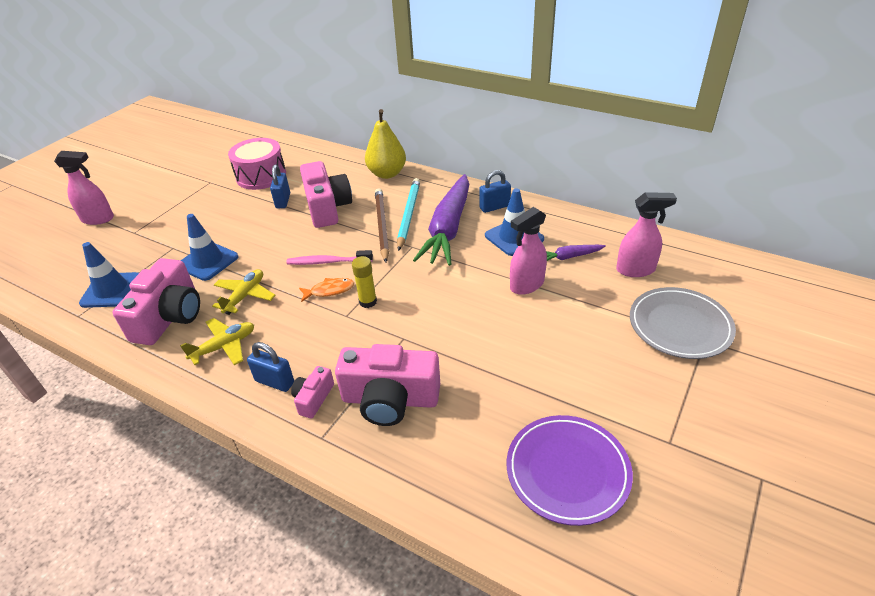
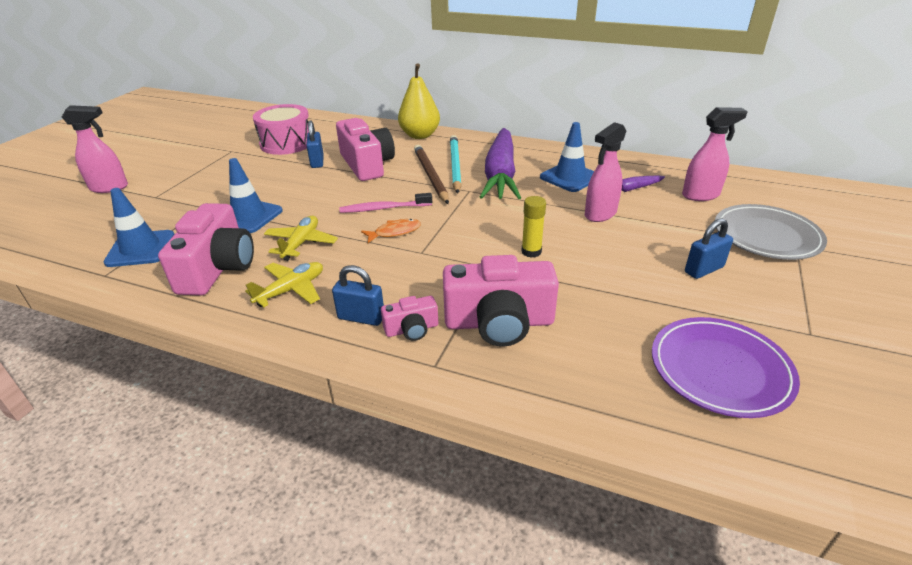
camera: 10 degrees left, 5 degrees down
pink camera [291,366,334,418] -> pink camera turned 120 degrees counterclockwise [381,296,438,341]
yellow glue stick [352,256,377,308] -> yellow glue stick moved to [521,196,546,258]
blue padlock [479,170,511,213] -> blue padlock moved to [685,218,733,279]

